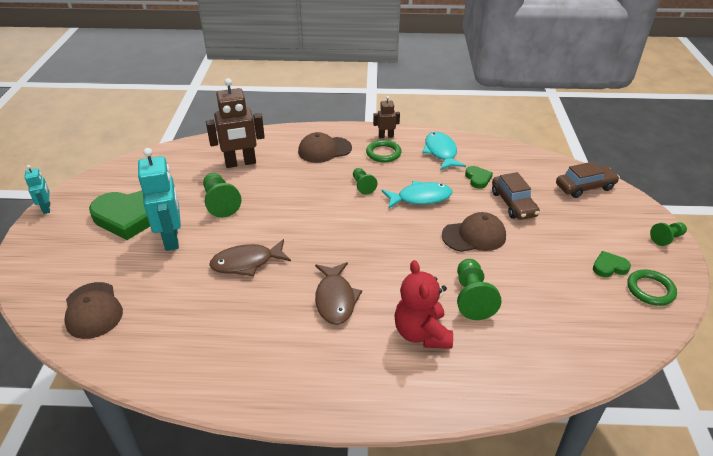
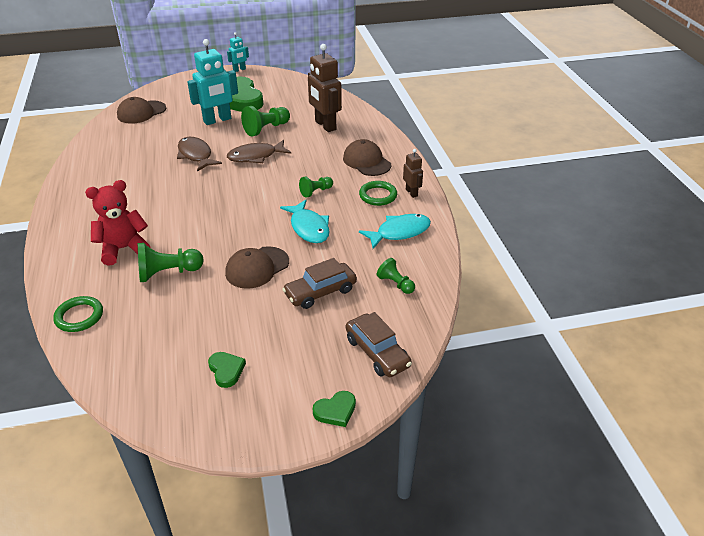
camera: 75 degrees right, 0 degrees up
brown fish [315,262,362,325] -> brown fish moved to [227,140,291,163]
brown cap [442,212,506,252] -> brown cap turned 75 degrees clockwise [225,246,289,289]
green heart [465,166,493,189] -> green heart moved to [313,391,356,427]
green ring [627,270,677,306] -> green ring moved to [53,296,103,332]
green pawn [650,222,687,246] -> green pawn moved to [377,258,415,294]

